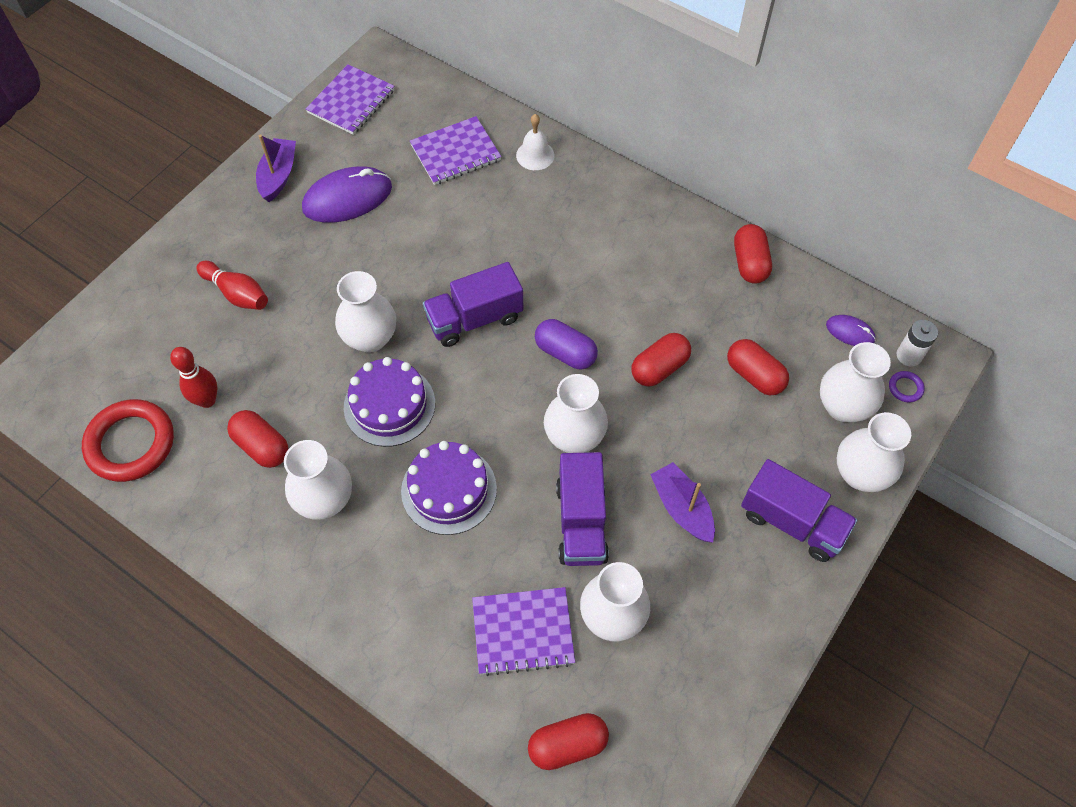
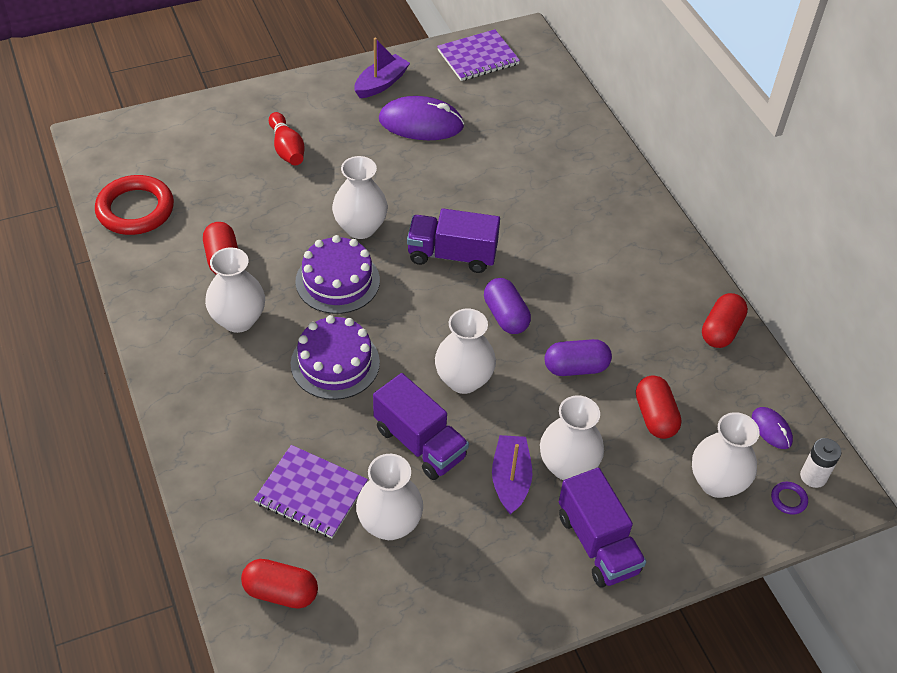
camera: 30 degrees right, 10 degrees down
red bowling pin [170,347,217,408] -> none
purple notebook [410,116,502,185] -> none
white bell [516,114,555,170] -> none
purple truck [556,452,609,566] -> purple truck turned 75 degrees counterclockwise [373,373,469,480]
red capsule [631,333,691,387] -> purple capsule [545,339,612,376]
white vase [837,412,911,492] -> white vase moved to [540,396,604,480]

